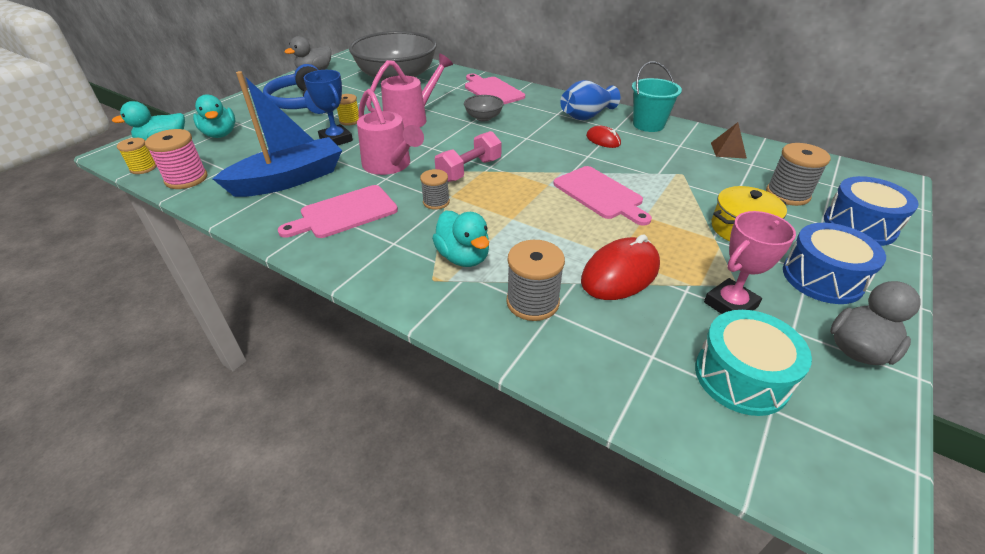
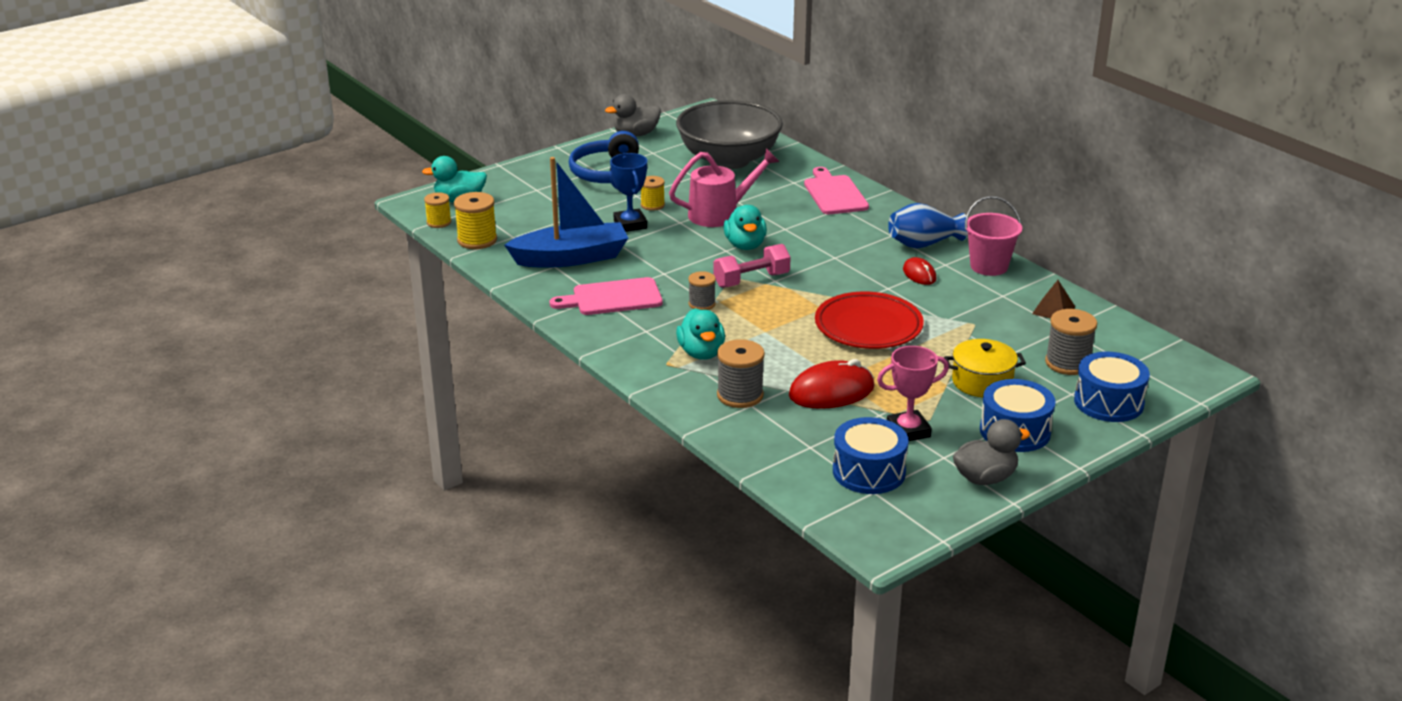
camera: 20 degrees right, 10 degrees down
pink spool [145,129,208,189] -> yellow spool [454,192,497,249]
turquoise duck [193,94,236,138] -> turquoise duck moved to [723,205,767,250]
pink watering can [357,89,424,175] -> none
grey bowl [464,95,504,121] -> none
pink cutting board [553,166,652,226] -> red plate [815,292,924,349]
turquoise bucket [632,61,682,132] -> pink bucket [965,196,1022,276]
turquoise drum [695,310,812,416] -> blue drum [833,417,909,494]

